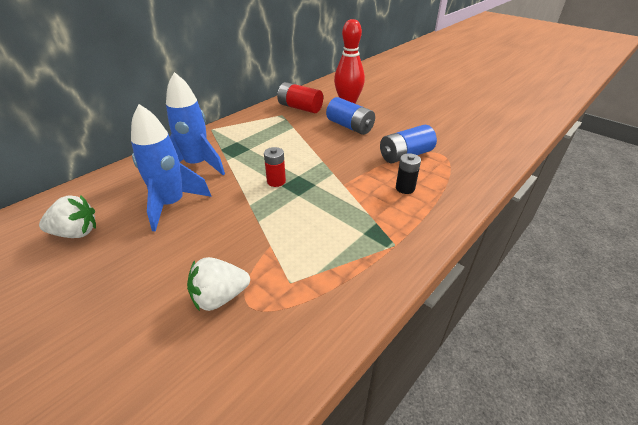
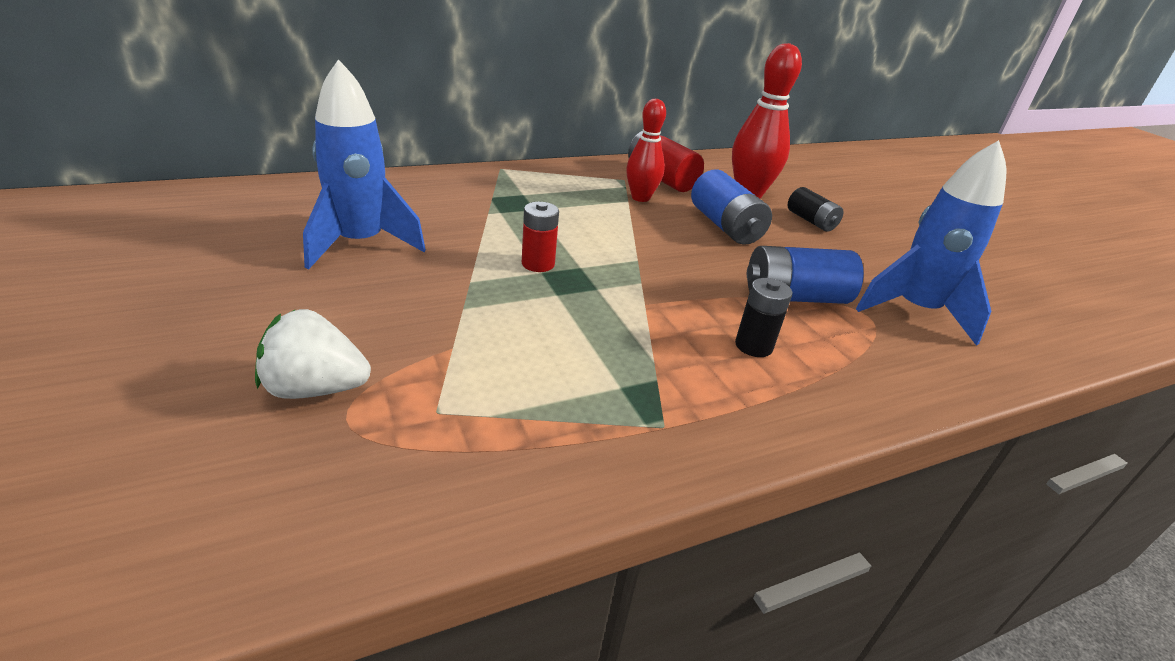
camera: 20 degrees right, 5 degrees down
white strawberry [39,195,96,238] -> none
blue rocket [166,72,225,175] -> blue rocket moved to [856,140,1006,346]
none -> red bowling pin [626,99,666,202]
none -> black battery [788,187,844,232]

